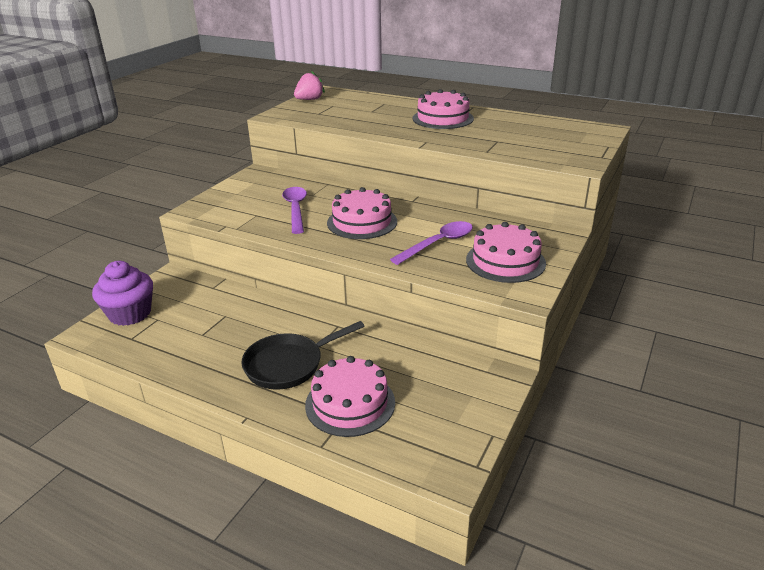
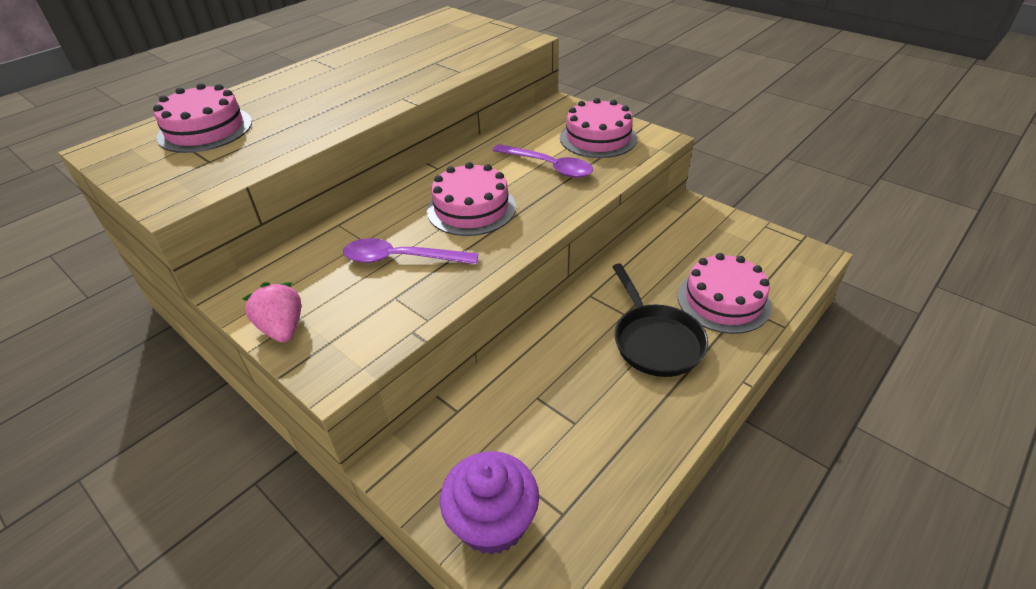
camera: 75 degrees left, 10 degrees up
pink strawberry [294,71,325,100] -> pink strawberry moved to [243,282,301,343]
purple spoon [390,221,473,265] -> purple spoon turned 150 degrees clockwise [492,144,593,178]
pink cake [412,89,474,129] -> pink cake moved to [153,83,252,153]

